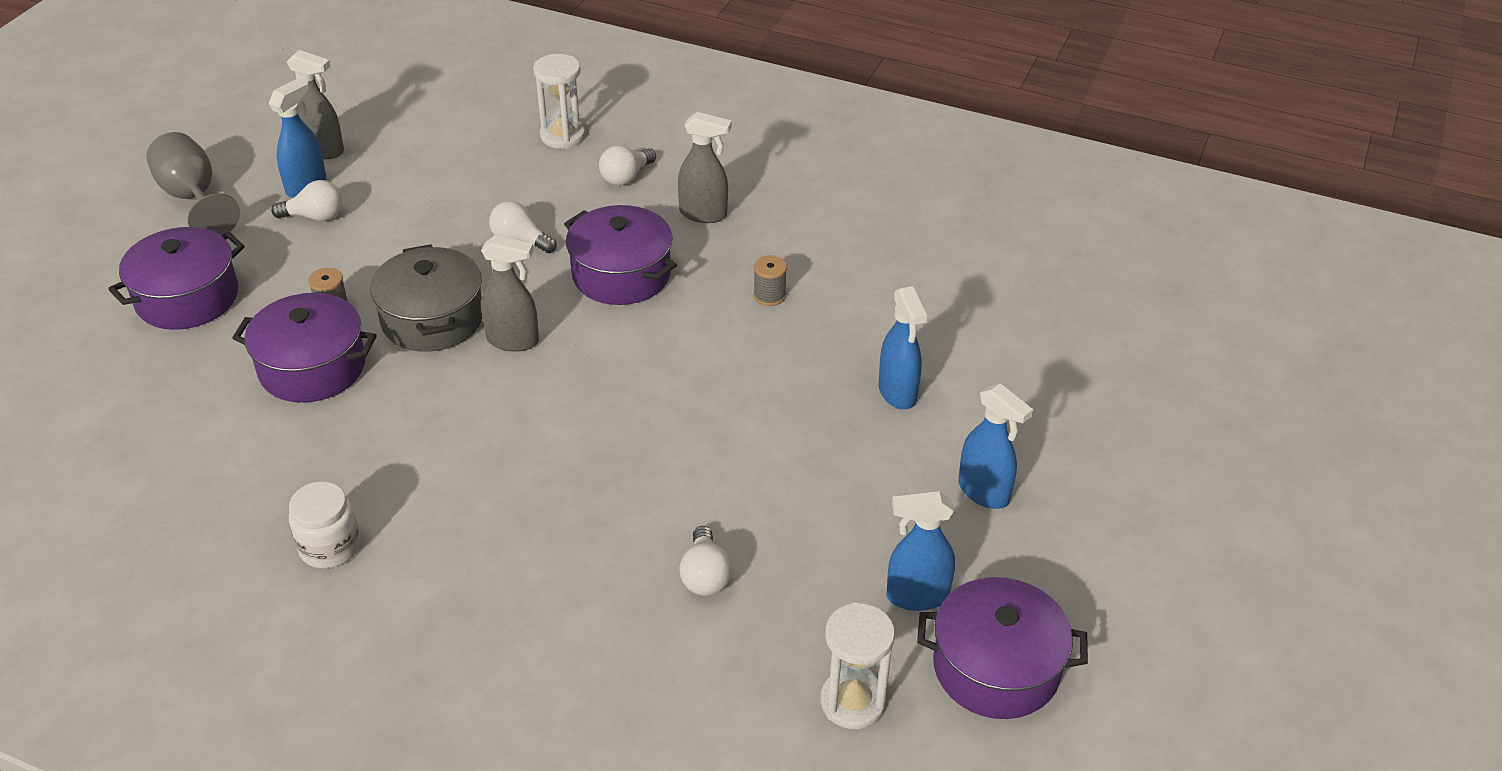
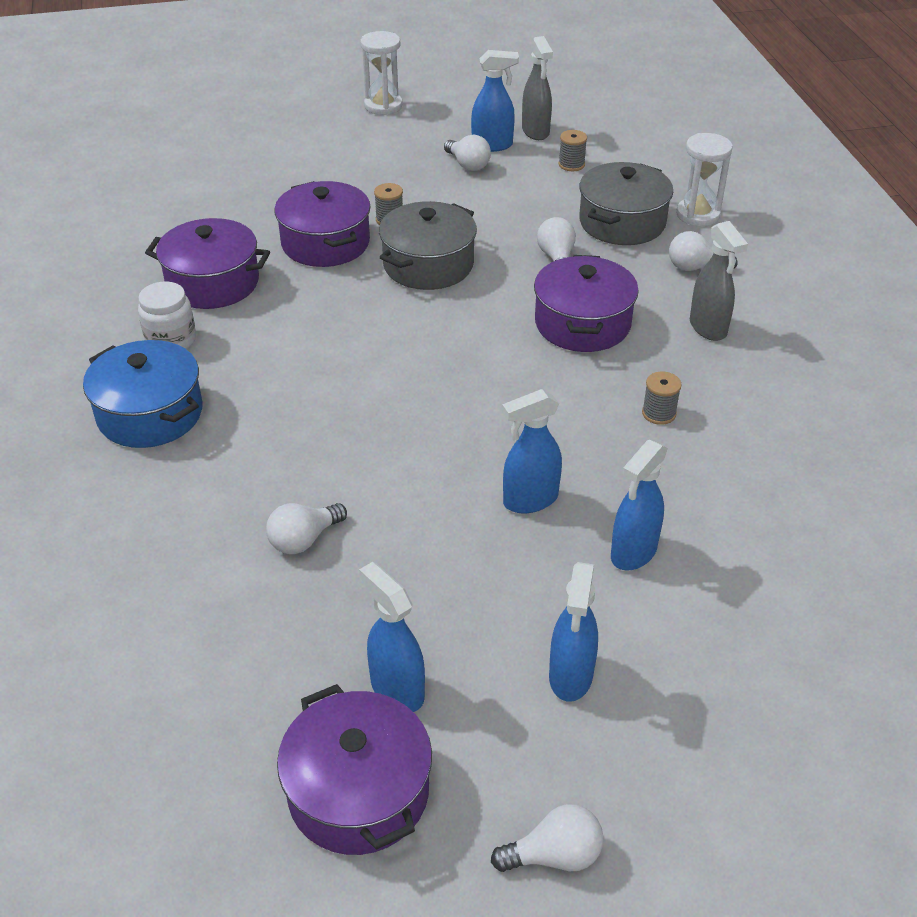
camera: 55 degrees right, 0 degrees up
purple pot [108,227,245,330] -> purple pot moved to [145,218,270,309]
grey goblet [146,132,240,235] -> none
grey spray bottle [481,235,539,352] -> none
white hourglass [820,602,895,729] -> white hourglass moved to [360,31,403,115]
none -> blue pot [83,340,202,448]
none -> white light bulb [491,804,604,872]
none -> blue spray bottle [502,389,562,513]
none -> grey spool [559,130,587,171]
none -> grey pot [579,162,673,245]

